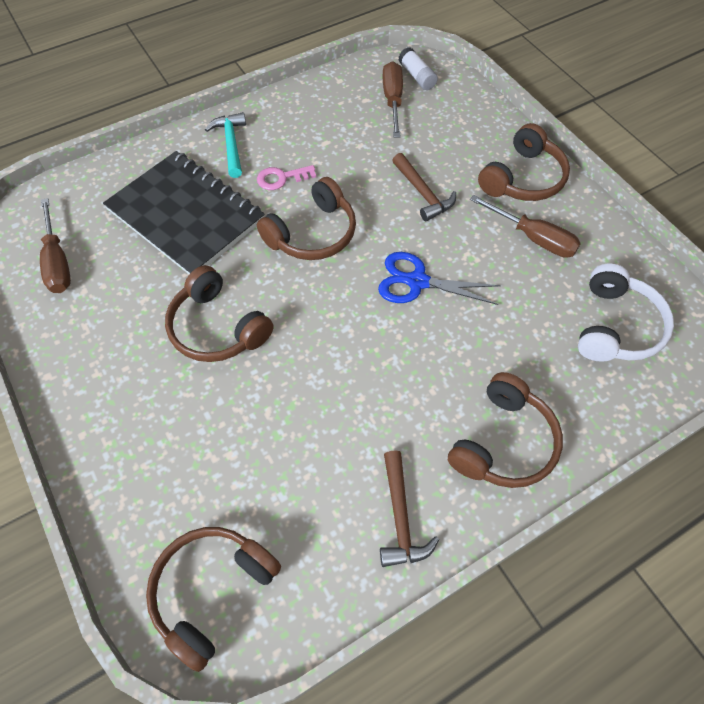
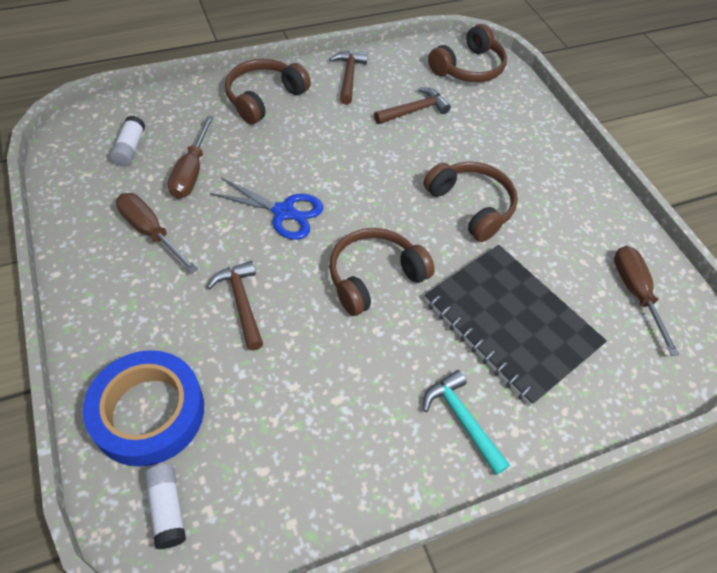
camera: 175 degrees left, 5 degrees down
turquoise hammer [205,112,246,178] -> turquoise hammer turned 150 degrees clockwise [423,370,510,475]
pink key [257,165,316,190] -> none
brown screwdriver [383,61,403,138] -> brown screwdriver moved to [168,115,214,199]
brown headphones [478,123,570,201] -> none
white headphones [578,264,674,362] -> white glue stick [110,116,145,166]
none -> blue tape [83,350,204,467]
none -> brown hammer [374,87,451,124]

